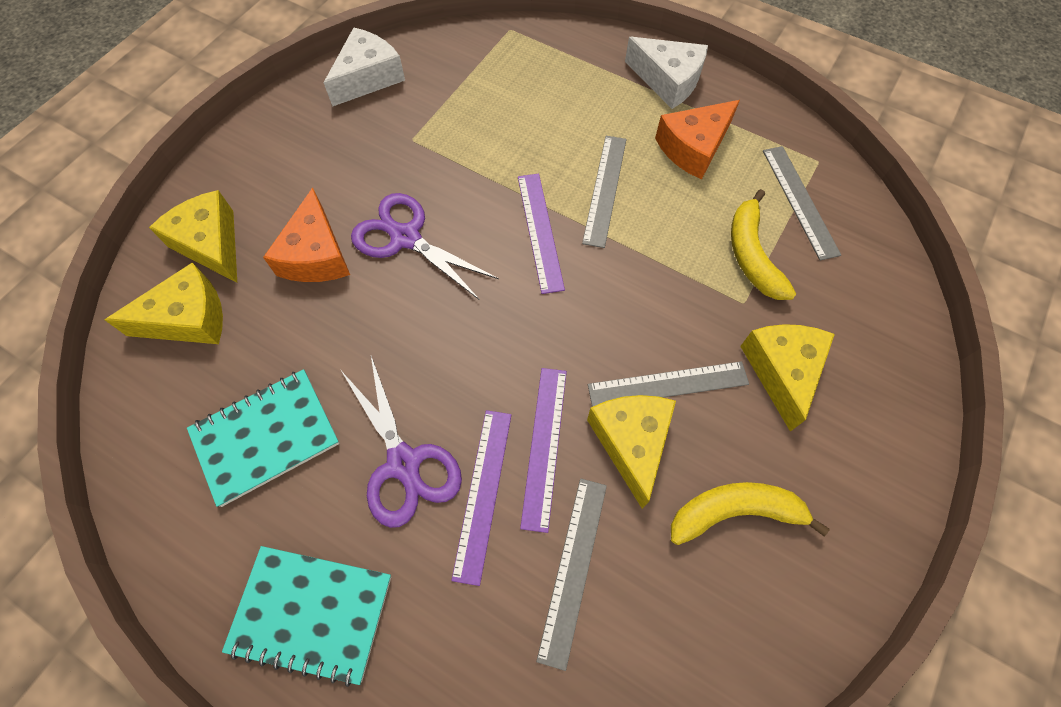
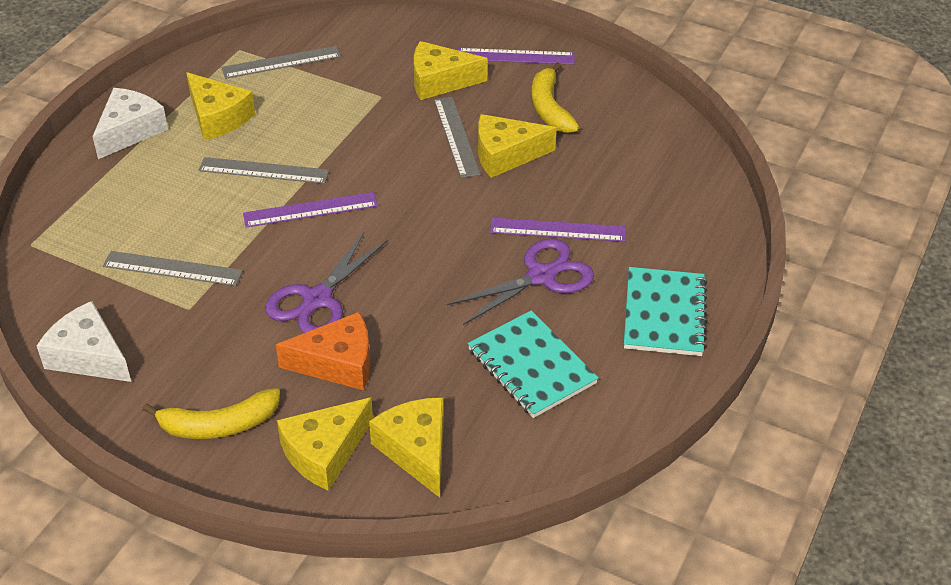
camera: 95 degrees left, 20 degrees down
purple ruler [520,368,567,533] -> purple ruler moved to [458,48,575,65]
grey ruler [536,478,607,671] -> grey ruler moved to [103,251,243,286]
orange cheese [655,100,740,179] -> yellow cheese [186,72,255,140]
yellow banana [731,189,796,300] -> yellow banana moved to [143,388,280,439]

